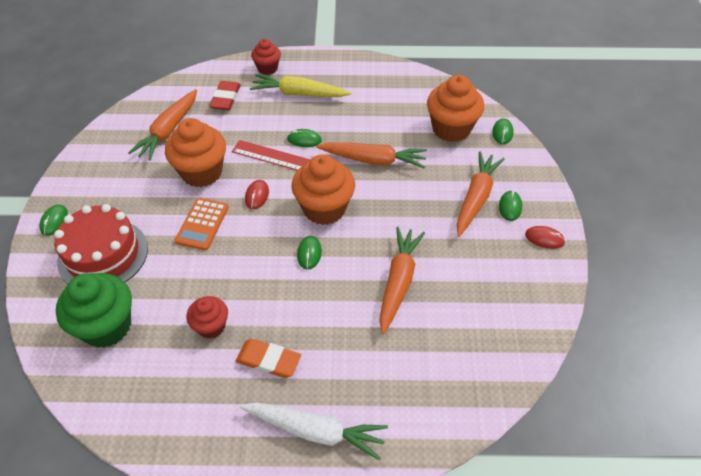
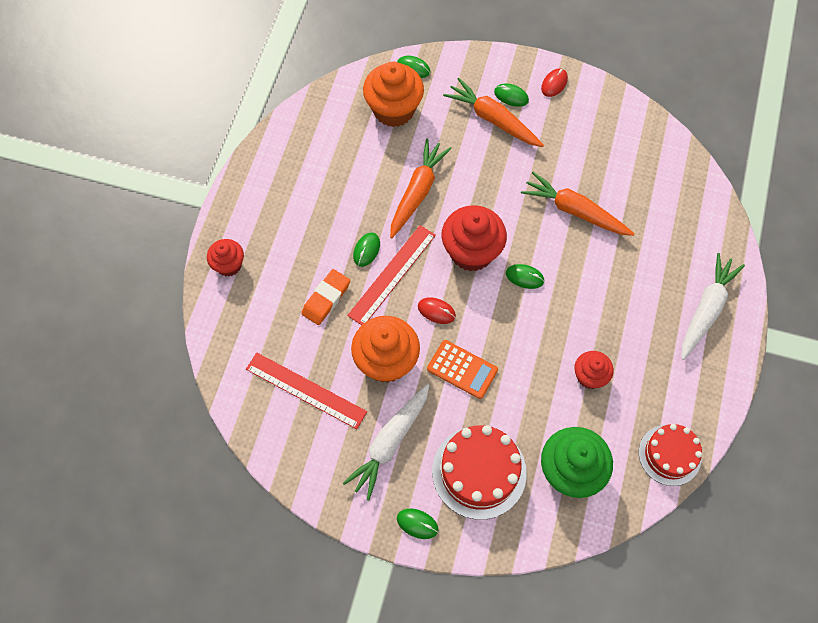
camera: 75 degrees left, 15 degrees up
orange carrot [128,89,197,161] -> red ruler [246,352,367,429]
red eraser [209,81,241,110] -> none
orange eraser [235,339,301,378] -> orange eraser moved to [301,269,350,325]
yellow carrot [250,74,351,97] -> none
orange cupcake [291,154,355,225] -> red cupcake [441,205,507,272]
none -> white carrot [343,384,430,500]
none -> red cake [639,424,702,486]

